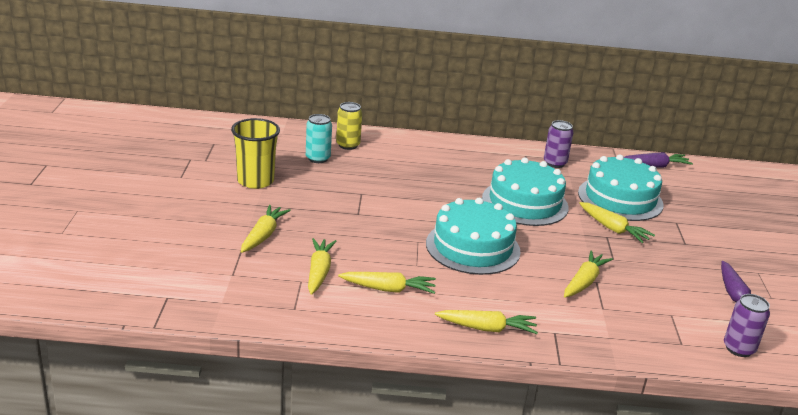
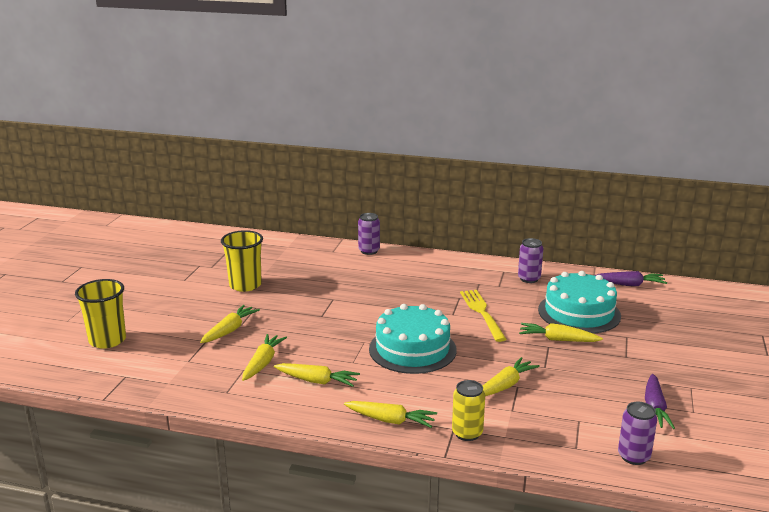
camera: 15 degrees right, 5 degrees down
turquoise can [306,114,332,163] -> none
yellow can [336,102,362,150] -> yellow can moved to [452,380,485,441]
turquoise cake [482,157,569,226] -> yellow fork [460,290,507,342]
yellow carrot [579,202,655,243] -> yellow carrot turned 135 degrees clockwise [519,323,603,342]
none -> yellow cup [75,279,126,349]
none -> purple can [358,213,380,255]

